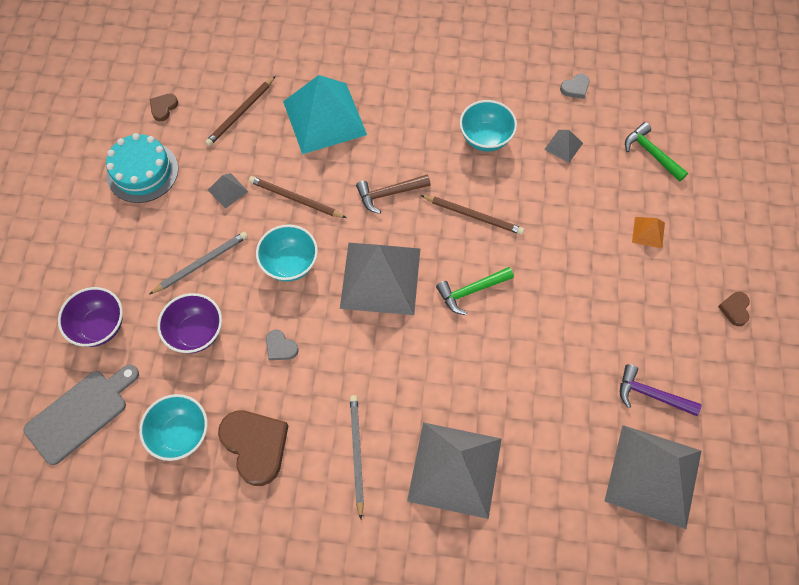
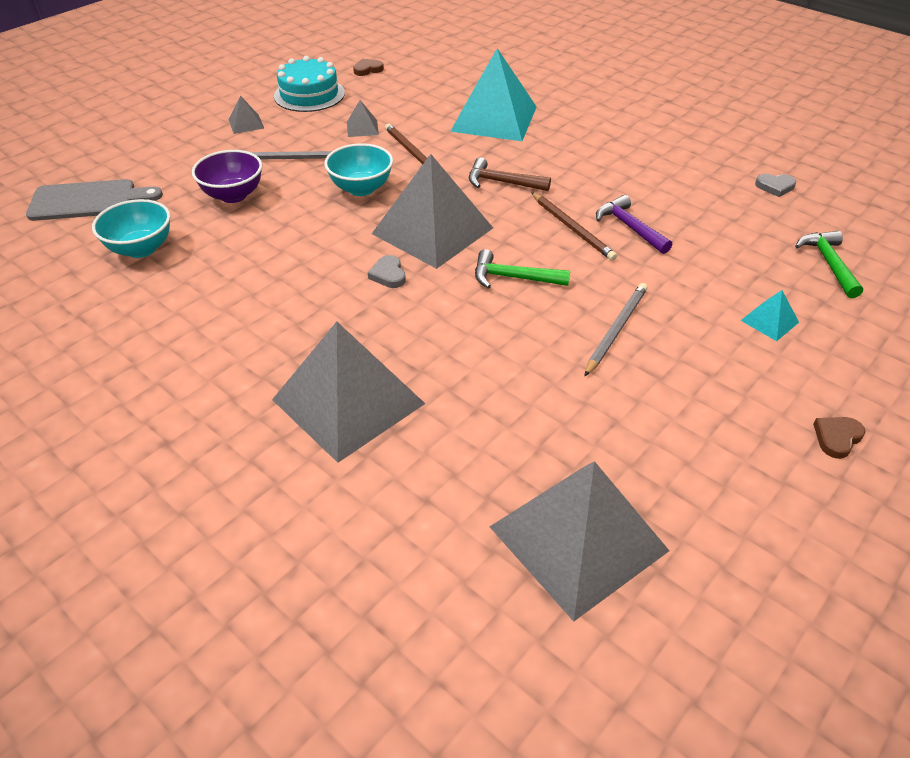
camera: 35 degrees right, 20 degrees down
purple bowl [58,287,123,347] -> none
brown pencil [205,76,275,146] -> none
brown heart [218,410,288,486] -> none
grey heart [266,330,299,360] -> grey heart moved to [368,255,406,288]
grey pencil [350,395,364,519] -> grey pencil moved to [584,283,648,376]
turquoise bowl [460,100,517,152] -> none
grey pyramid [544,130,583,163] -> grey pyramid moved to [229,96,264,134]
purple hammer [620,364,701,416] -> purple hammer moved to [596,195,672,254]
orange pyramid [632,217,665,248] -> turquoise pyramid [740,290,799,341]

